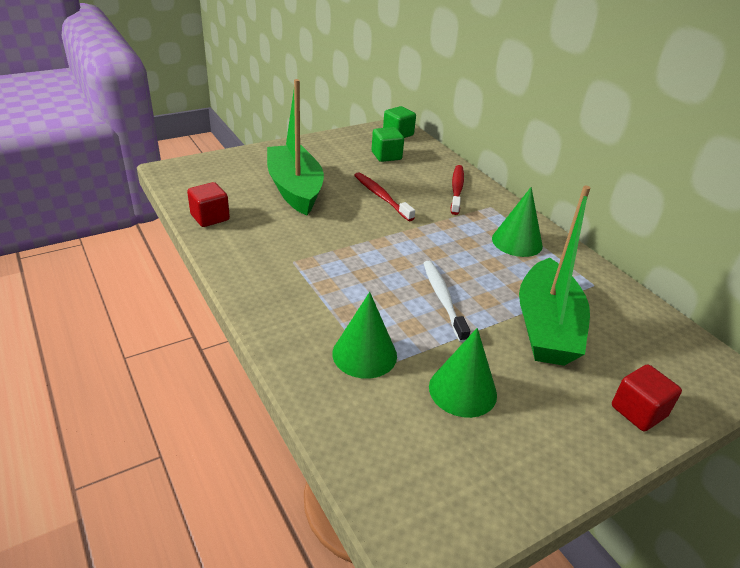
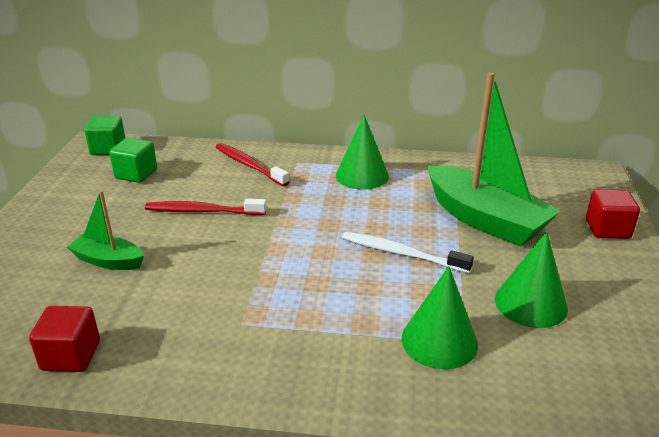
camera: 50 degrees left, 5 degrees down
green boat [267,79,324,215] -> green boat [67,191,144,270], size x0.51

